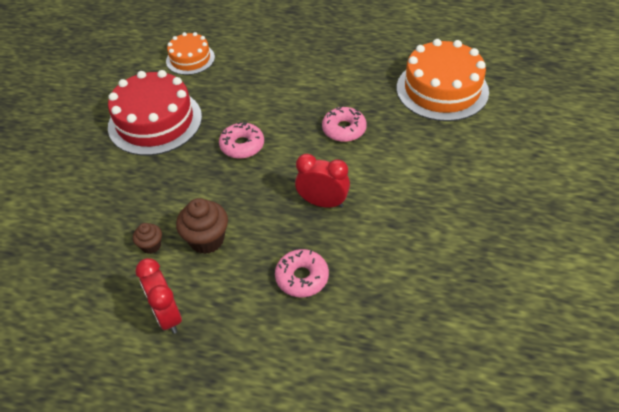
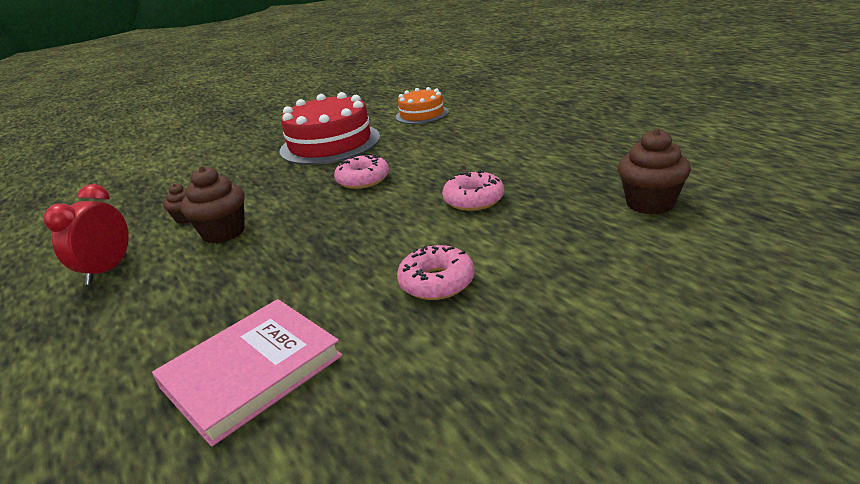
camera: 45 degrees right, 20 degrees down
pink donut [275,249,329,297] -> pink donut moved to [397,245,475,300]
red clock [295,154,350,208] -> none
orange cake [397,39,489,121] -> brown cupcake [618,128,691,215]
none -> pink book [152,299,343,447]

